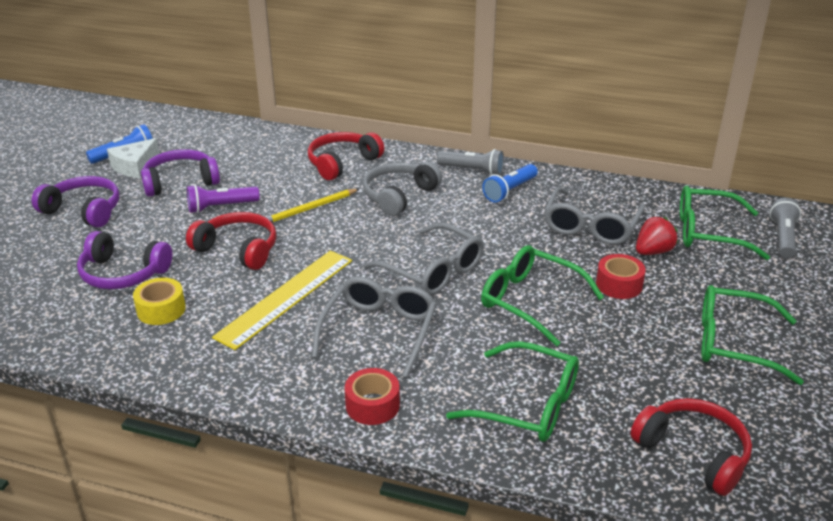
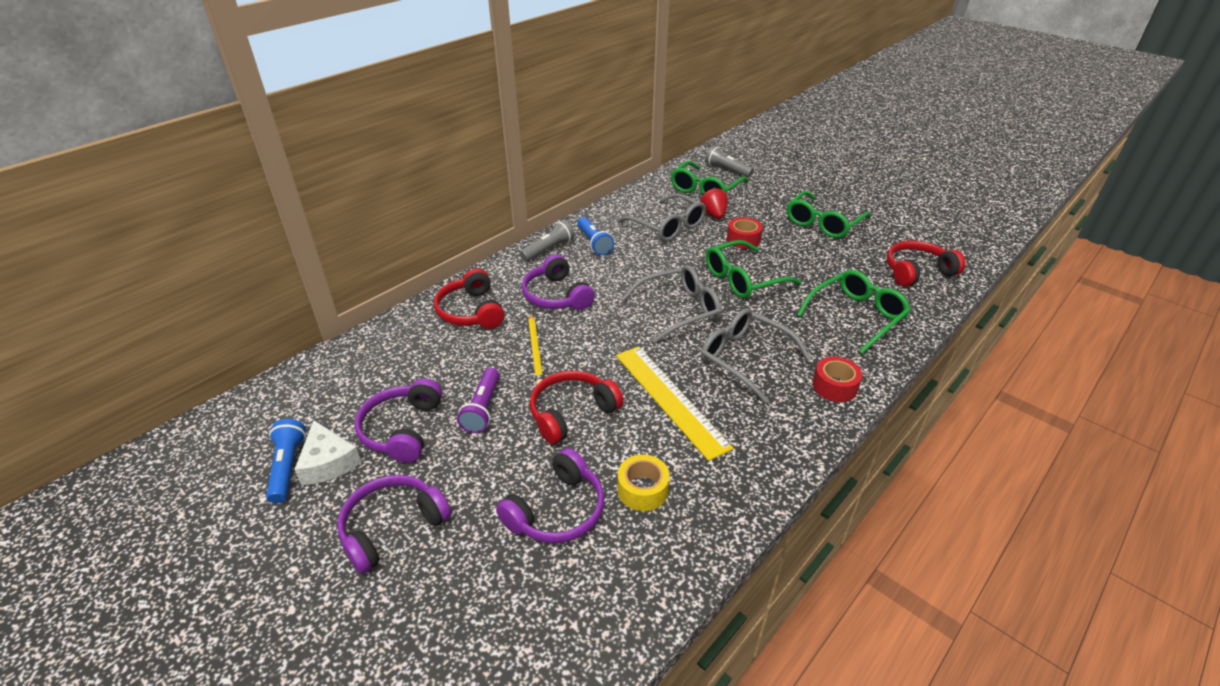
camera: 65 degrees left, 5 degrees up
grey headphones [363,162,442,216] -> purple headphones [522,254,595,310]

